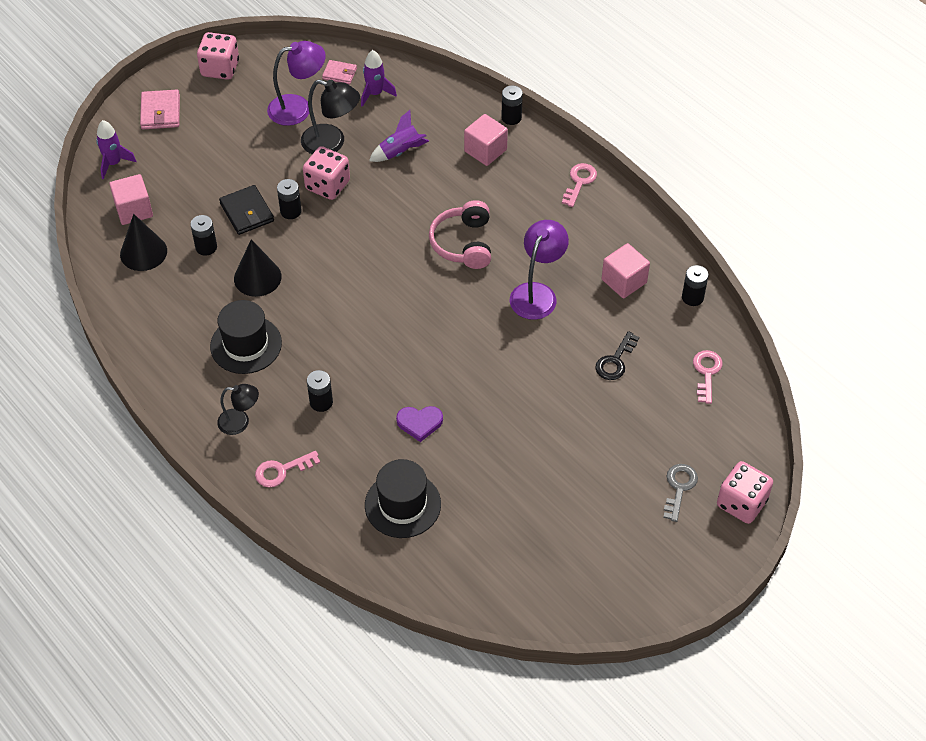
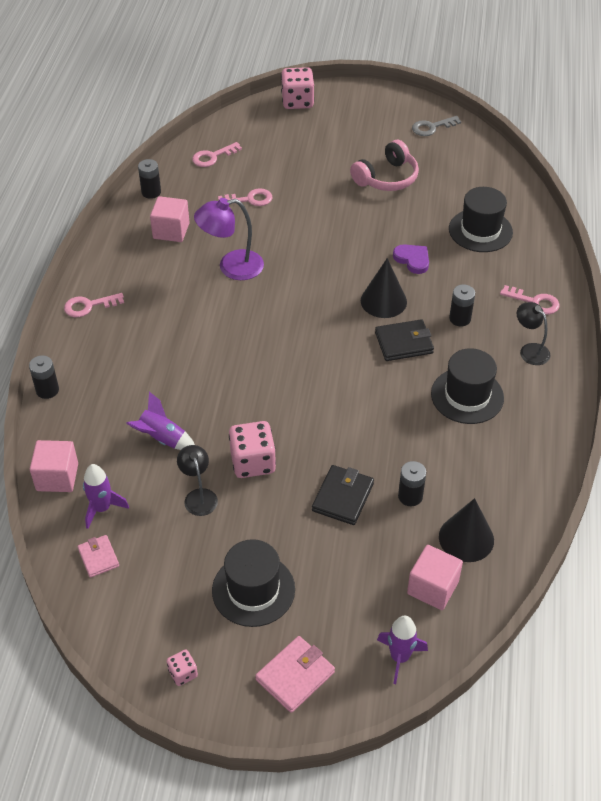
camera: 130 degrees left, 5 degrees down
pink dice [197,32,239,80] -> pink dice [166,650,198,686], size x0.51
black cone [234,239,282,297] -> black cone moved to [361,258,407,318]
purple lamp [267,41,326,126] -> none
black battery [277,179,301,219] -> none
black lamp [301,79,360,154] -> black lamp [177,445,218,516], size x0.63
pink headphones [429,200,491,269] -> pink headphones moved to [350,140,419,191]
pink cube [464,114,508,166] -> pink cube moved to [30,440,78,492]
black key [595,331,639,380] -> pink key [218,188,272,206]
grey key [663,464,698,522] -> grey key moved to [412,116,461,136]
none -> black hat [212,539,295,627]
none -> black wallet [375,319,434,361]

